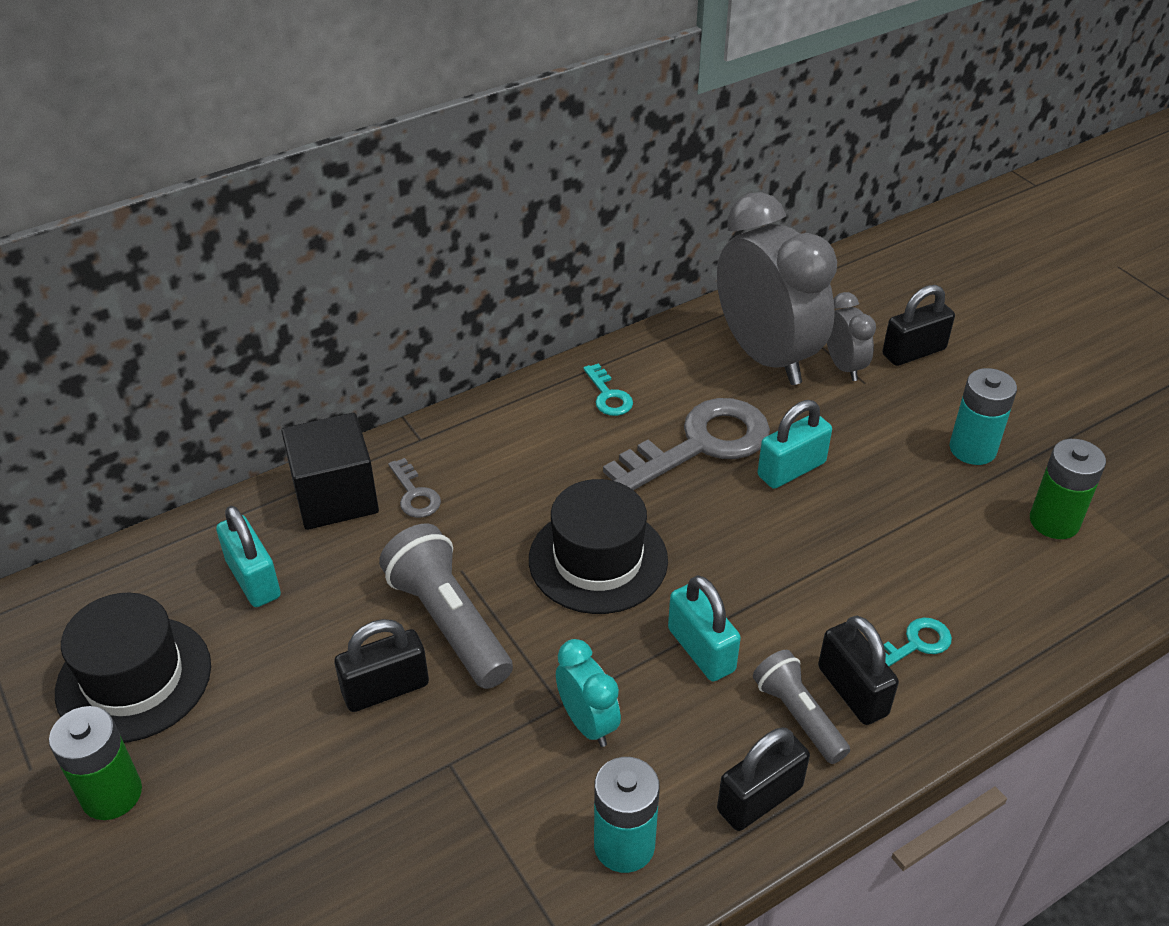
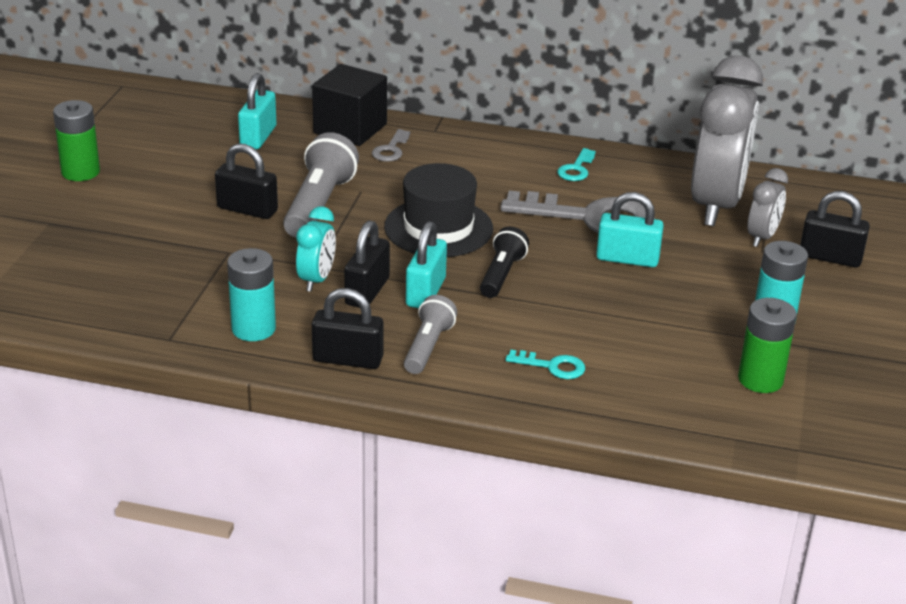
camera: 45 degrees right, 10 degrees down
black hat [55,593,211,743] -> none
black padlock [818,616,899,725] -> black padlock moved to [344,221,390,308]
none -> black flashlight [480,227,529,298]

